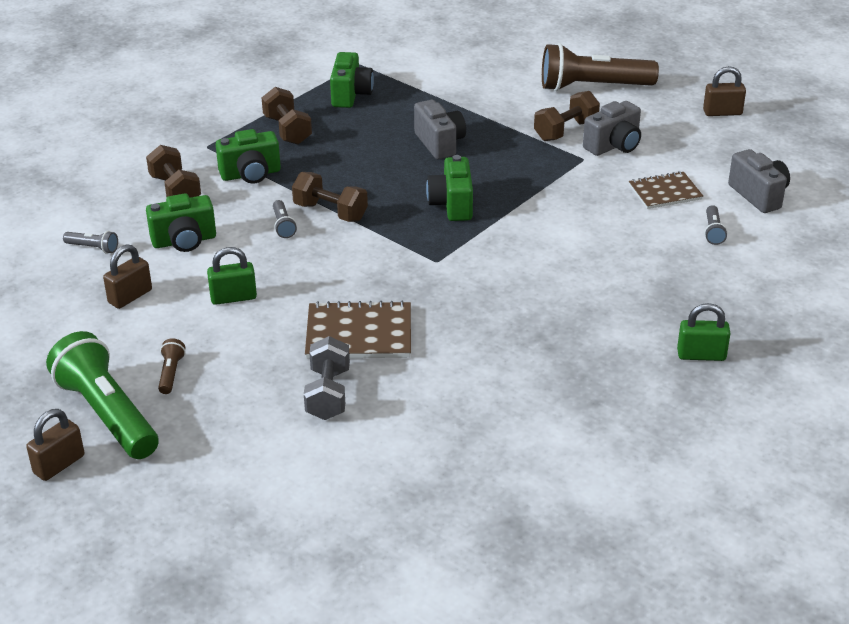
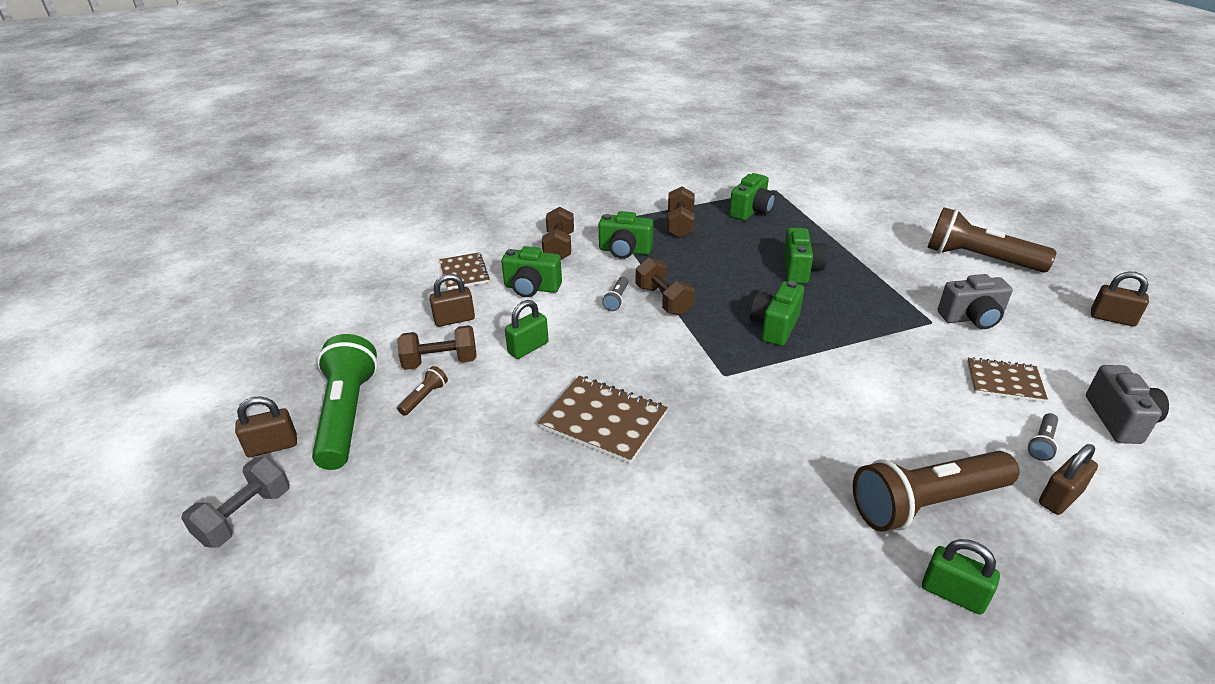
camera: 30 degrees right, 0 degrees up
grey flashlight [63,231,118,254] -> brown notebook [439,253,490,290]
green padlock [207,247,257,305] -> green padlock turned 60 degrees counterclockwise [505,300,549,359]
grey dumbbell [304,336,350,420] -> grey dumbbell moved to [181,457,290,548]
grey camera [414,100,466,159] -> green camera [783,227,827,284]
brown dumbbell [534,91,600,141] -> brown dumbbell moved to [397,325,477,370]
none -> brown flashlight [853,451,1019,532]
none -> brown padlock [1039,444,1098,515]

